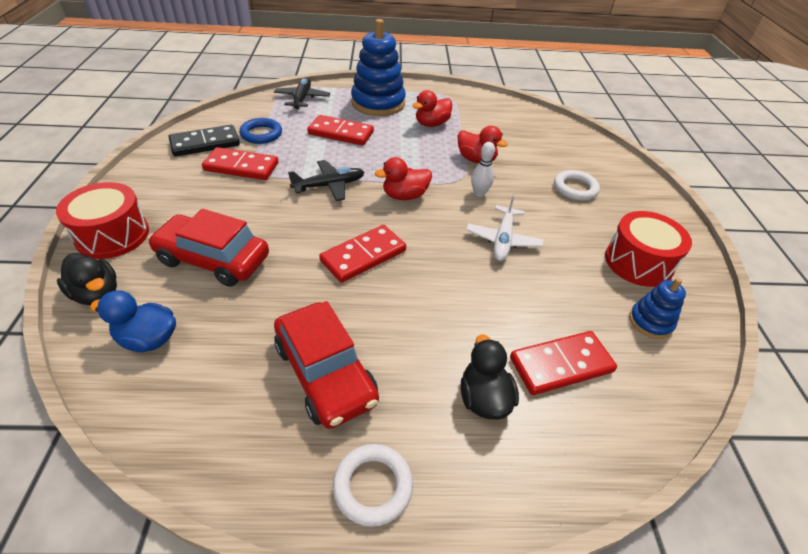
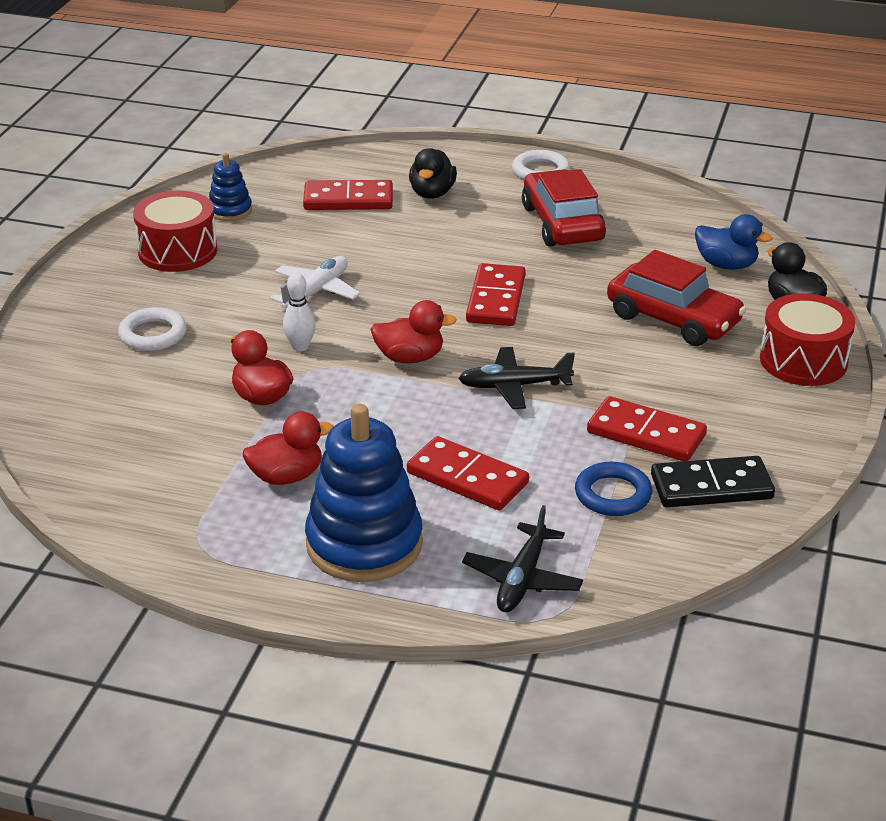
camera: 160 degrees left, 10 degrees down
red domino [319,225,406,283] -> red domino turned 60 degrees counterclockwise [466,263,526,326]

